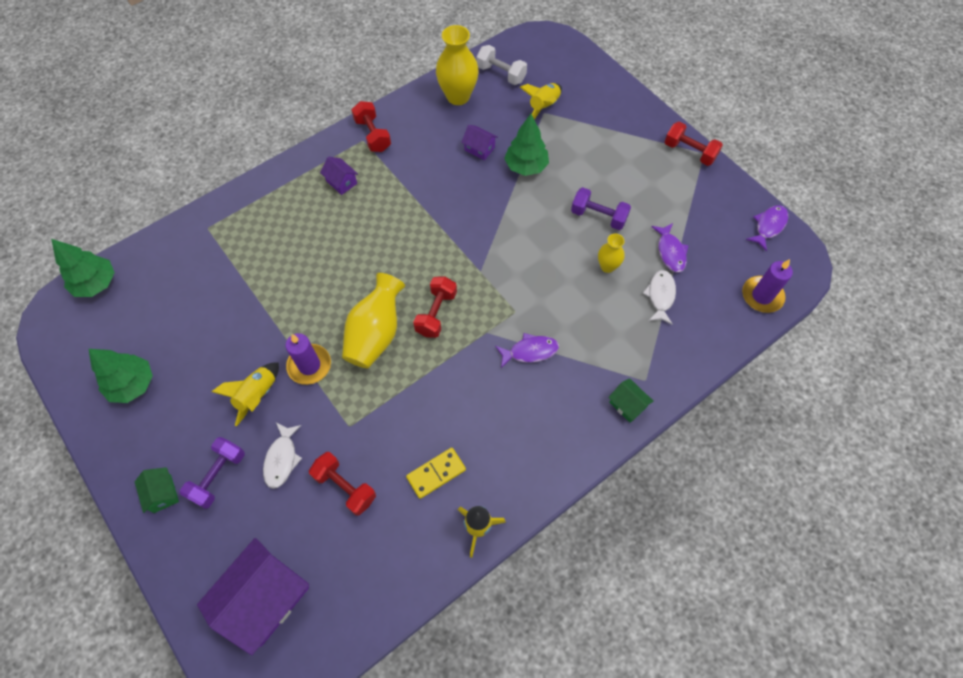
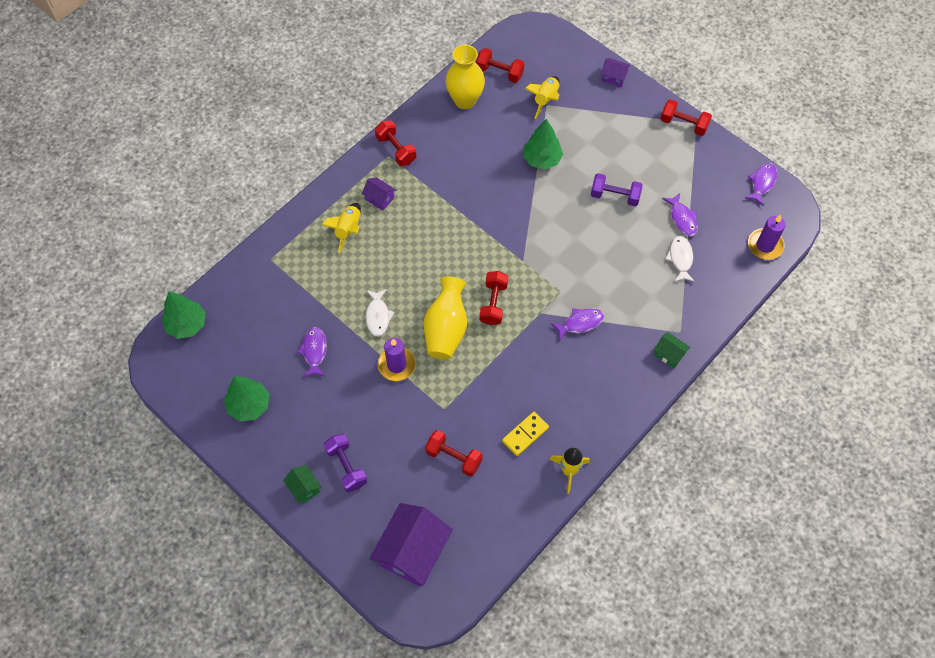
camera: 10 degrees left, 0 degrees up
purple dumbbell [180,437,245,509] -> purple dumbbell turned 45 degrees counterclockwise [323,433,367,492]
yellow rocket [211,362,279,427] -> yellow rocket moved to [322,203,361,253]
white fish [263,423,302,489] -> white fish moved to [366,289,395,337]
purple house [461,125,498,160] -> purple house moved to [601,58,631,87]
white dumbbell [476,45,527,85] -> red dumbbell [476,48,524,83]
yellow vase [598,234,625,273] -> none
none -> purple fish [297,327,327,377]

